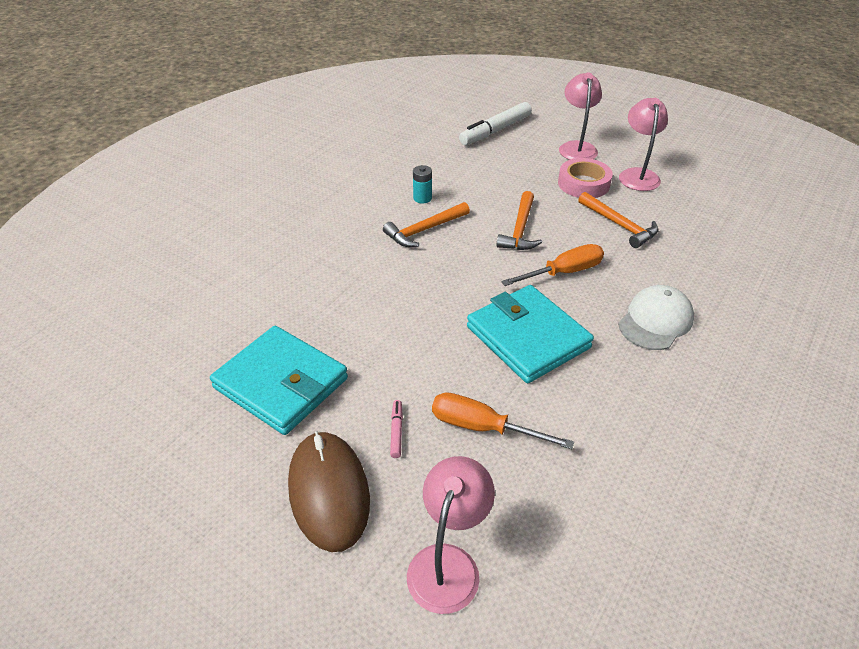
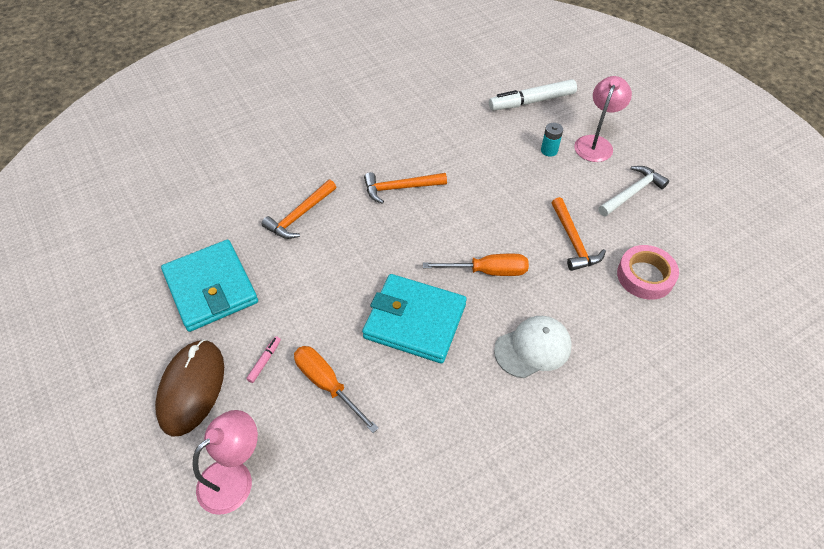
camera: 25 degrees right, 10 degrees up
turquoise battery [413,165,432,204] -> turquoise battery moved to [541,123,563,157]
turquoise wallet [467,285,594,383] -> turquoise wallet turned 60 degrees counterclockwise [362,274,467,363]
orange hammer [496,191,542,250] -> orange hammer moved to [262,180,336,239]
pink tape [558,158,613,198] -> pink tape moved to [617,245,679,300]
pink lamp [619,98,668,191] -> white hammer [598,166,669,217]

